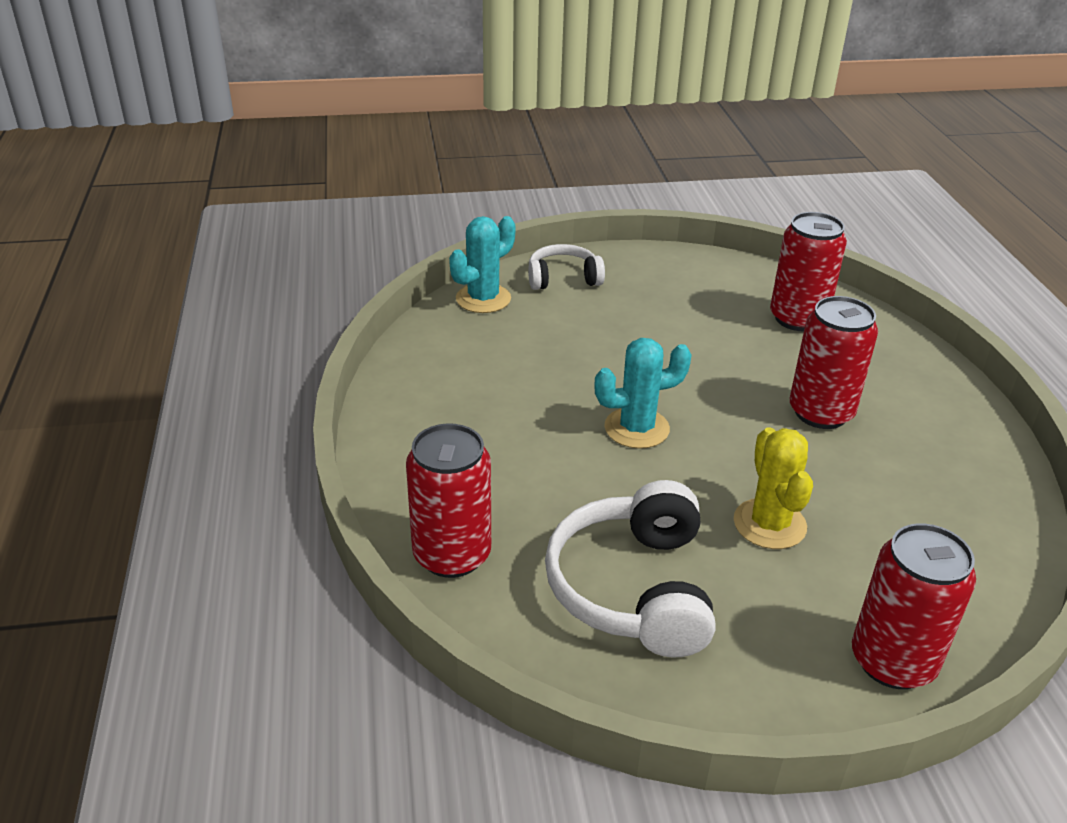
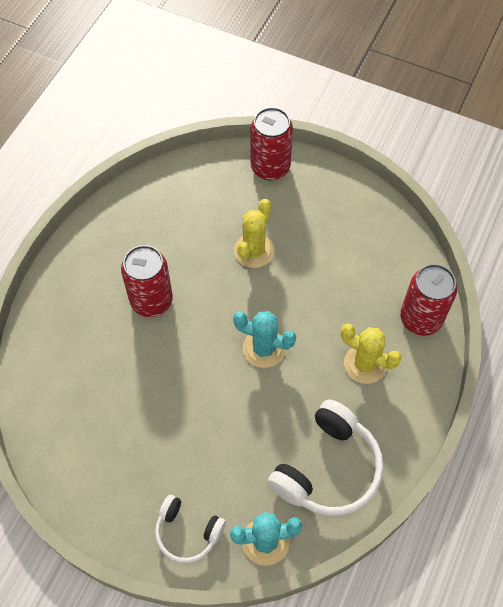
camera: 145 degrees left, 25 degrees up
white headphones [545,480,715,658] -> white headphones moved to [267,399,383,516]
red can [770,212,847,331] -> none
none -> yellow cactus [341,323,402,384]

